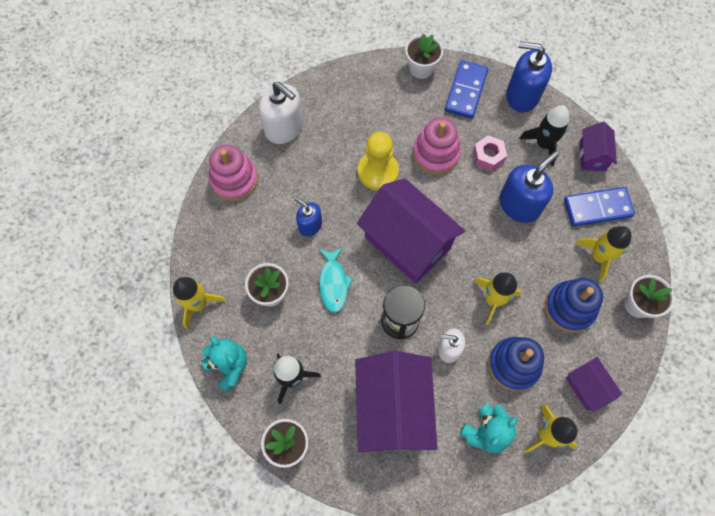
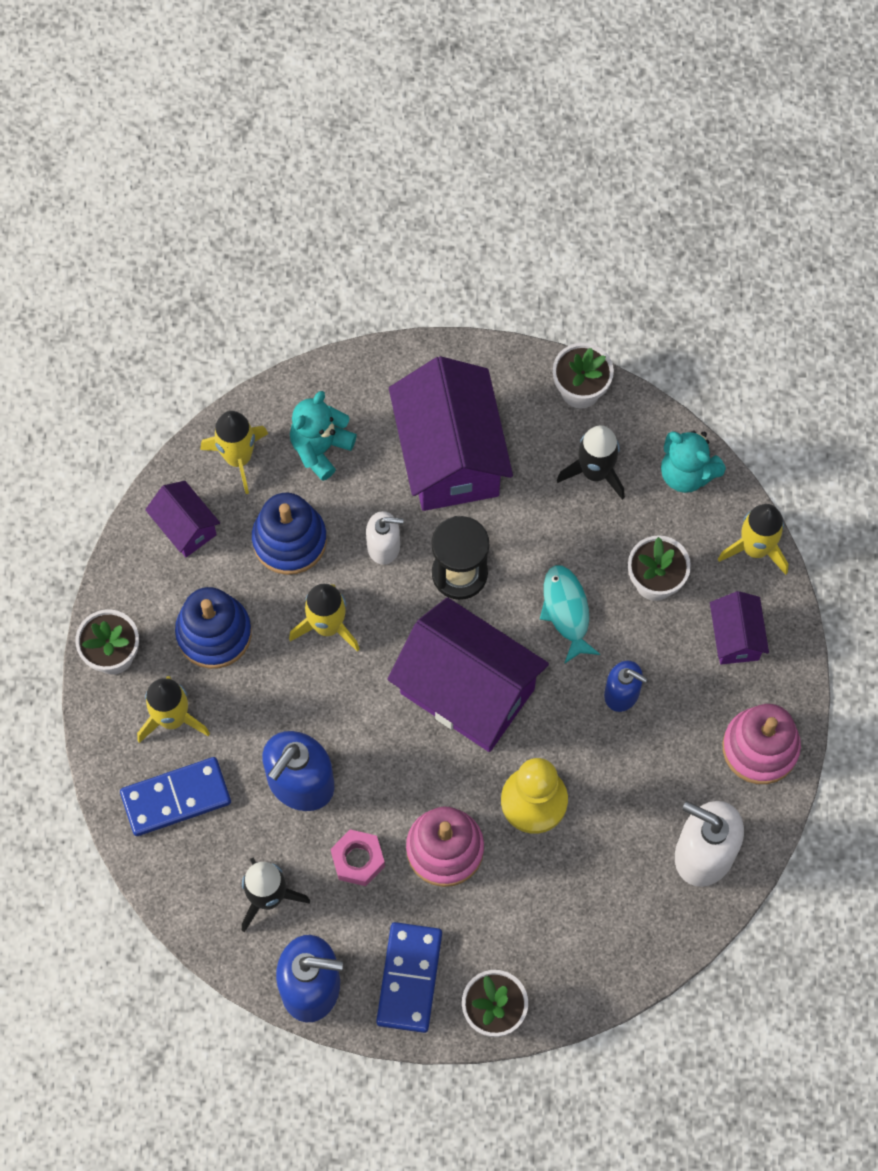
camera: 170 degrees right, 0 degrees up
purple house [580,122,617,171] -> purple house moved to [710,591,769,664]

